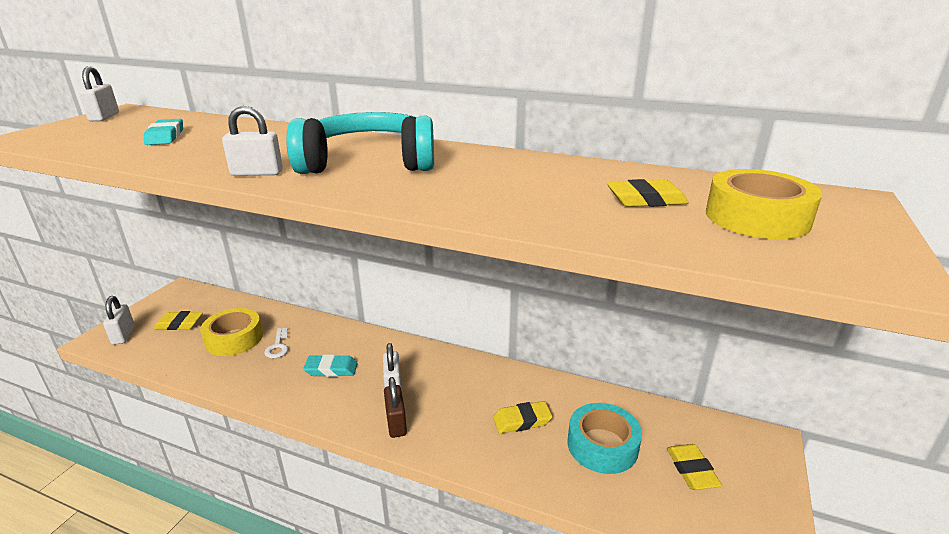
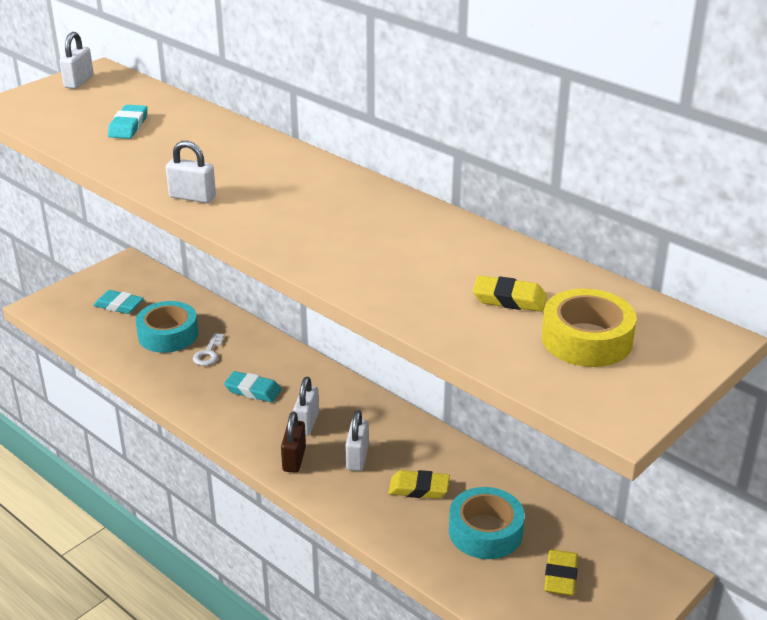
camera: 20 degrees right, 5 degrees up
white padlock [103,296,135,345] -> white padlock moved to [346,410,369,471]
yellow eraser [154,311,203,330] -> turquoise eraser [93,290,144,314]
yellow tape [200,308,263,356] -> turquoise tape [136,301,198,353]
turquoise headphones [286,112,434,174] -> none

